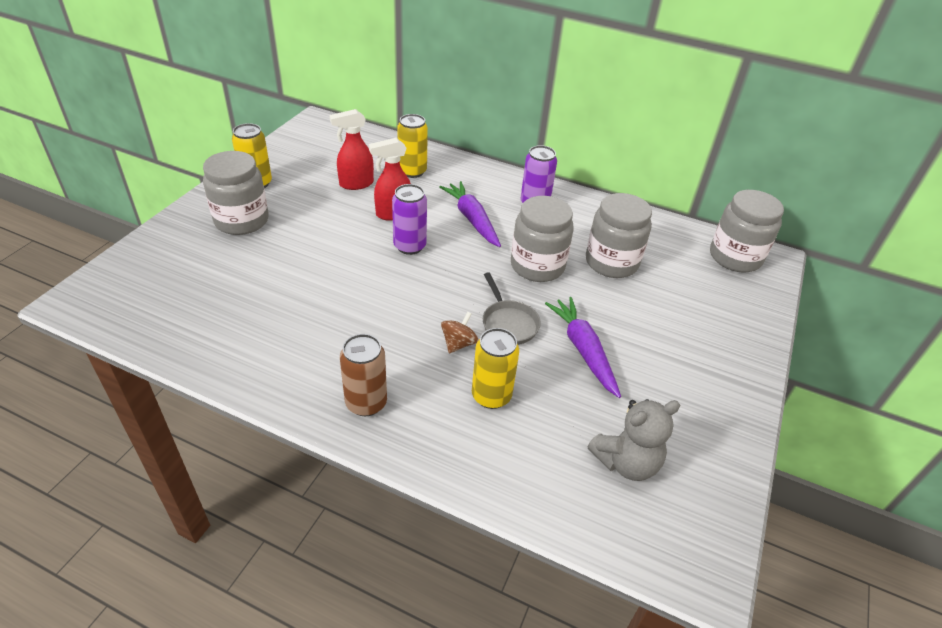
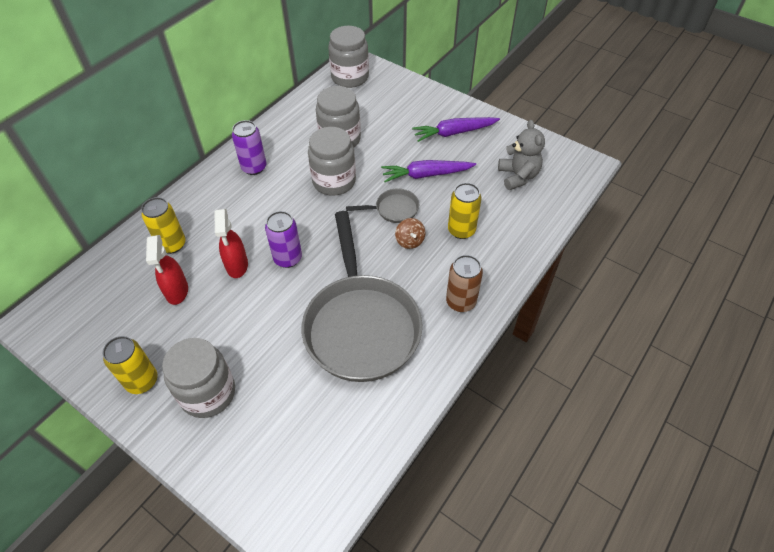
camera: 75 degrees left, 10 degrees up
purple carrot [439,181,501,247] -> purple carrot moved to [412,117,500,142]
brown spinning top [441,312,478,353] -> brown spinning top turned 150 degrees counterclockwise [395,218,425,249]
none -> grey pan [301,211,422,382]

